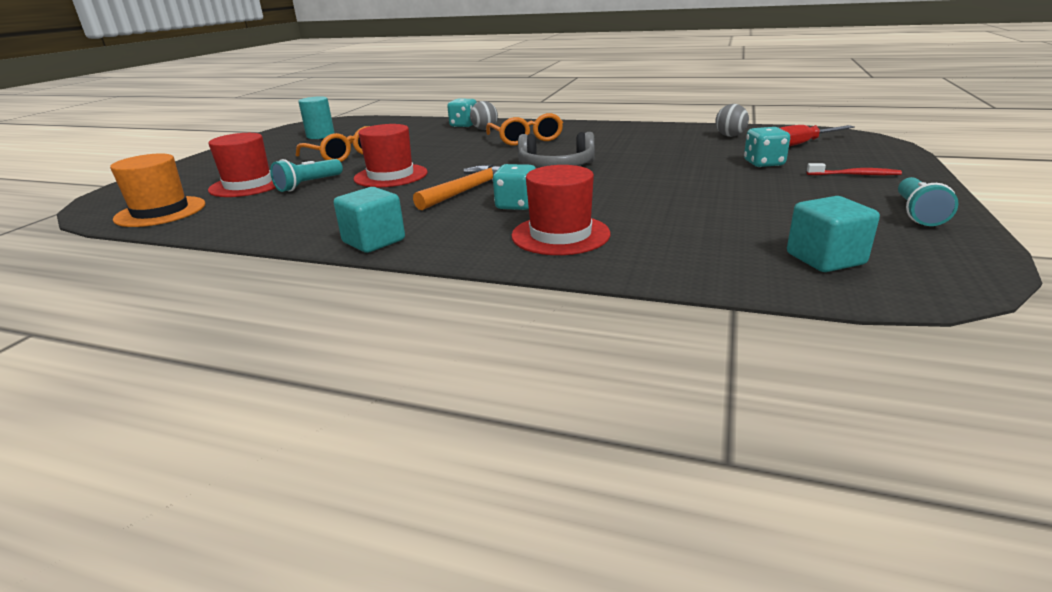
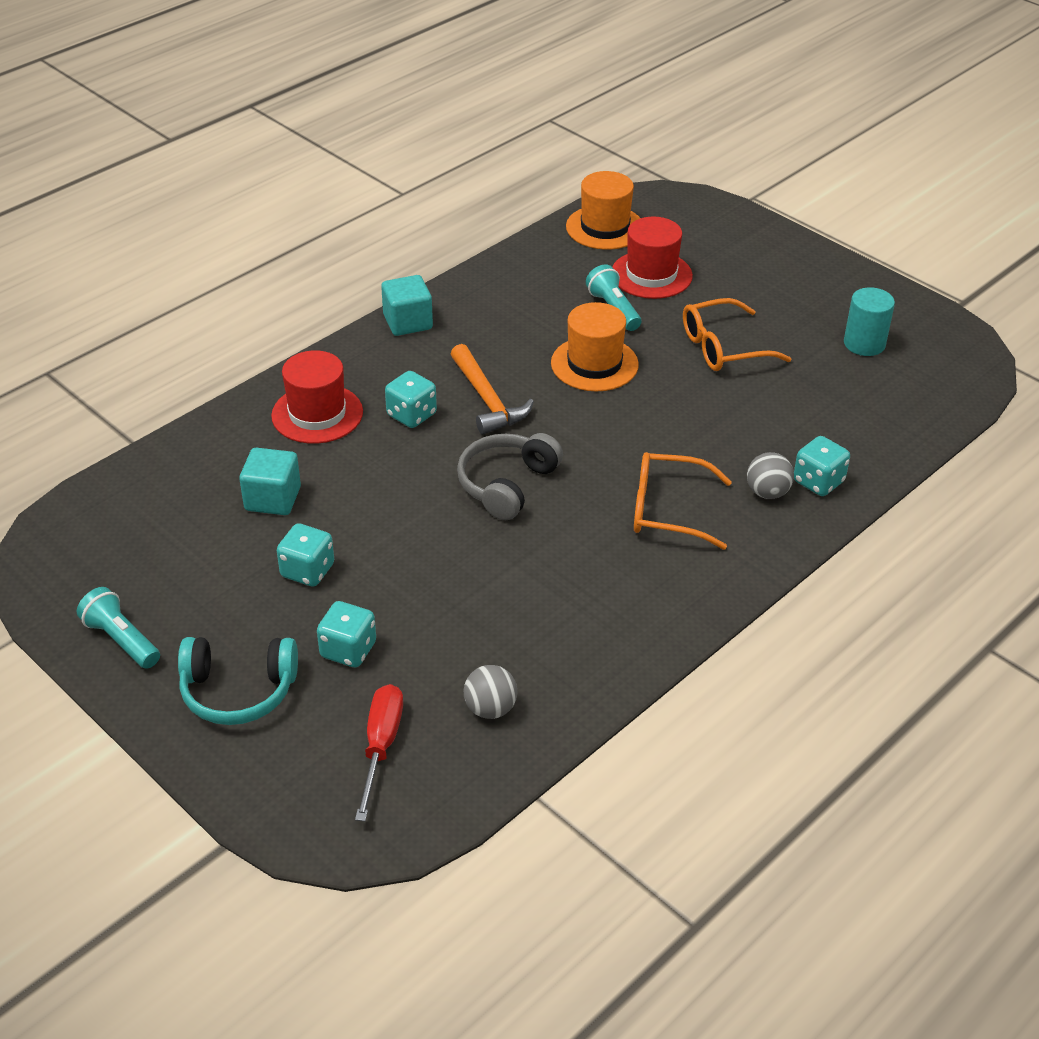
camera: 115 degrees right, 15 degrees up
red hat [353,124,428,187] -> orange hat [551,302,639,391]
turquoise cube [787,196,880,272] -> turquoise cube moved to [239,448,301,515]
red toothbrush [807,163,902,175] -> turquoise headphones [178,637,298,725]
none -> turquoise dice [277,523,334,587]

